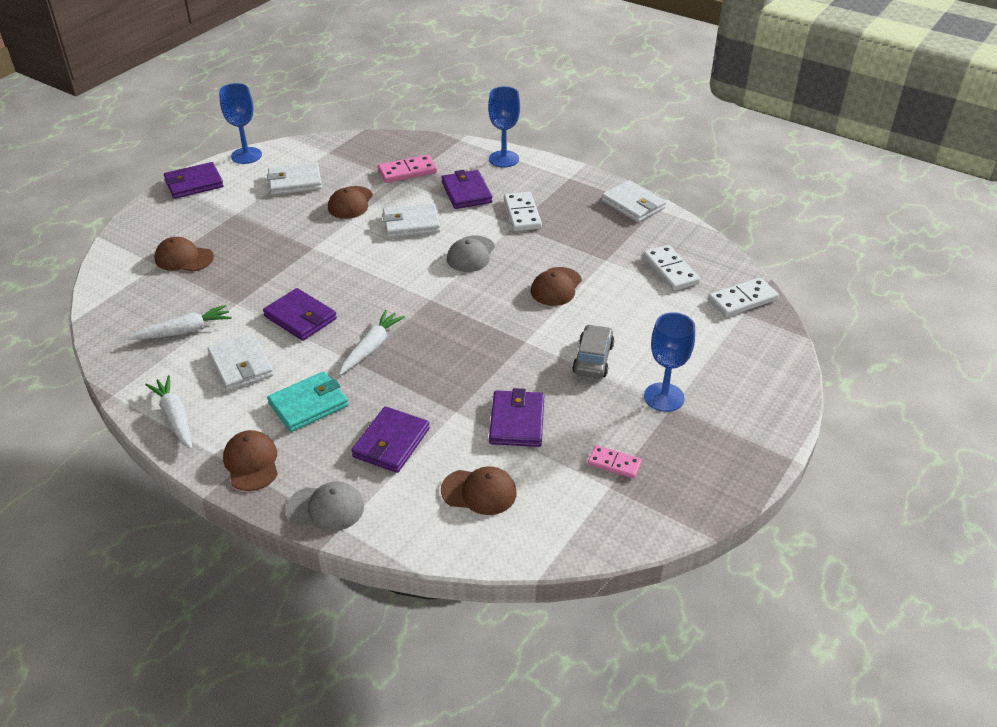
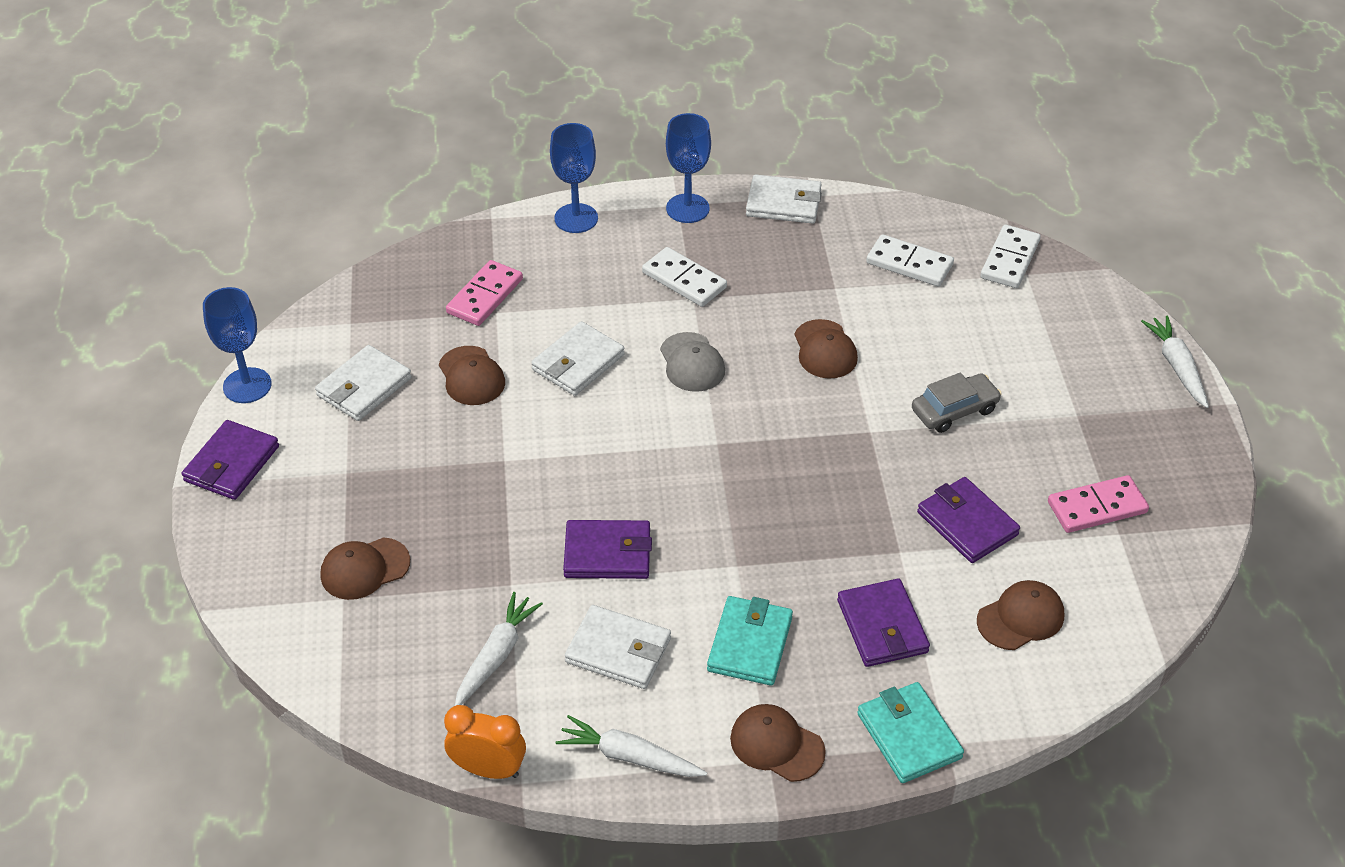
camera: 40 degrees left, 5 degrees up
grey cap [286,481,364,531] -> turquoise wallet [857,682,964,783]
white carrot [339,310,405,375] -> white carrot moved to [1141,316,1209,408]
purple wallet [441,170,492,209] -> none
grey car [572,324,614,379] -> grey car turned 90 degrees clockwise [912,373,1002,433]
pink domino [588,445,642,479] -> pink domino [1048,475,1149,533], size x1.54
blue goblet [644,312,695,412] -> blue goblet moved to [666,113,711,223]
none -> orange clock [444,705,526,779]

